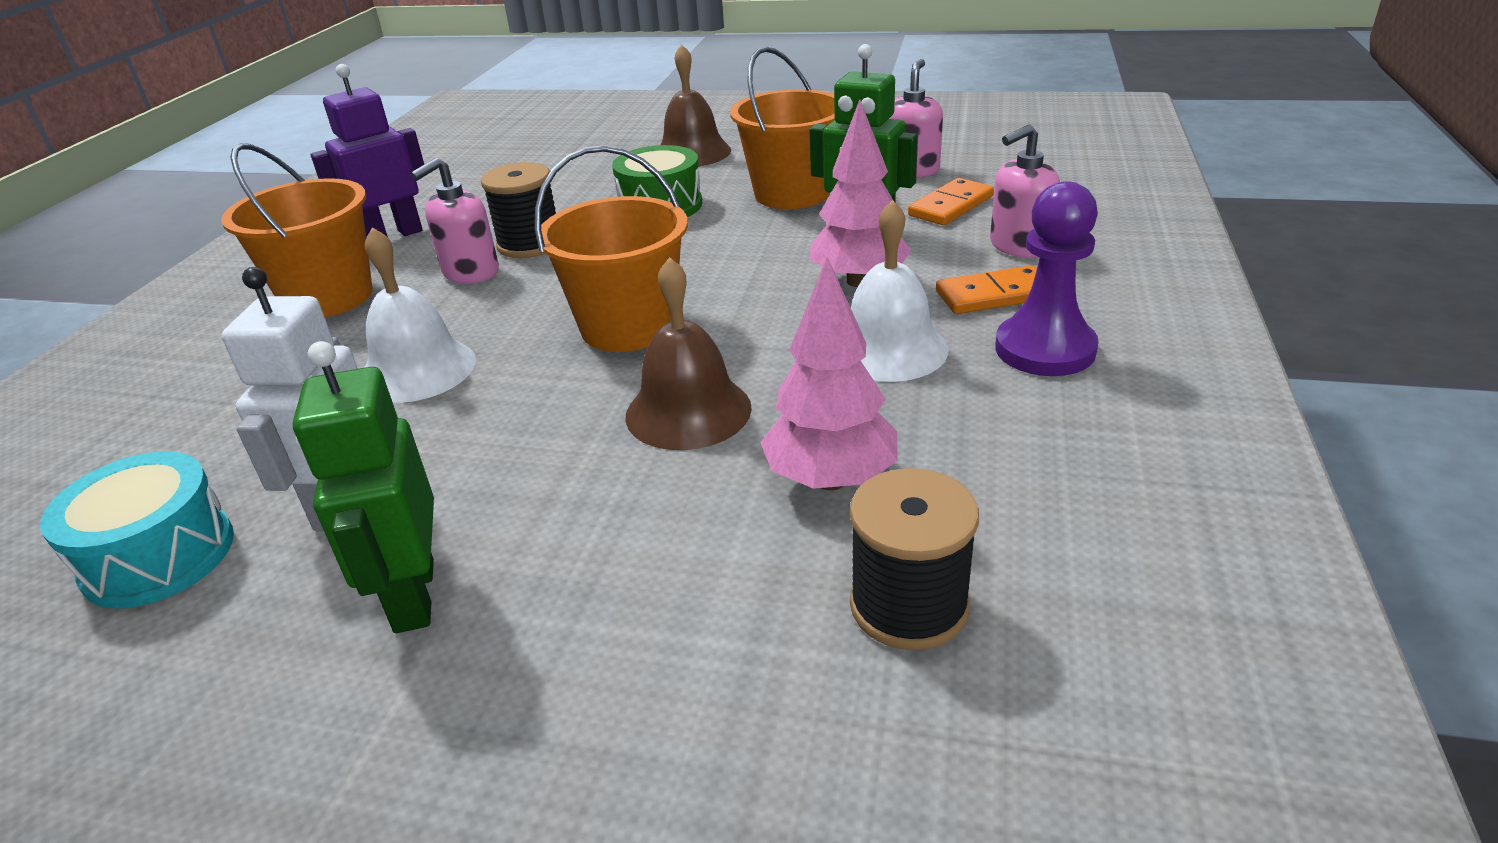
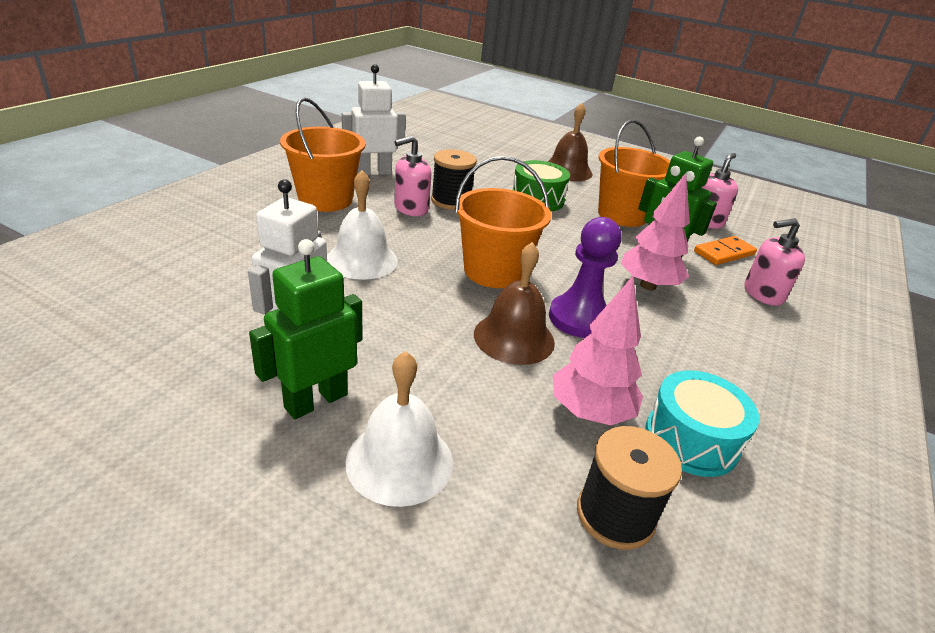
camera: 10 degrees right, 0 degrees up
turquoise drum [40,451,234,608] -> turquoise drum moved to [645,370,759,477]
green robot [293,341,434,633] -> green robot turned 45 degrees clockwise [249,239,362,419]
purple robot [311,64,424,238] -> white robot [342,64,406,175]
white bell [851,200,948,382] -> white bell moved to [345,351,453,507]
orange domino [936,265,1037,314] -> none
purple pawn [995,181,1099,376] -> purple pawn moved to [549,217,622,338]

